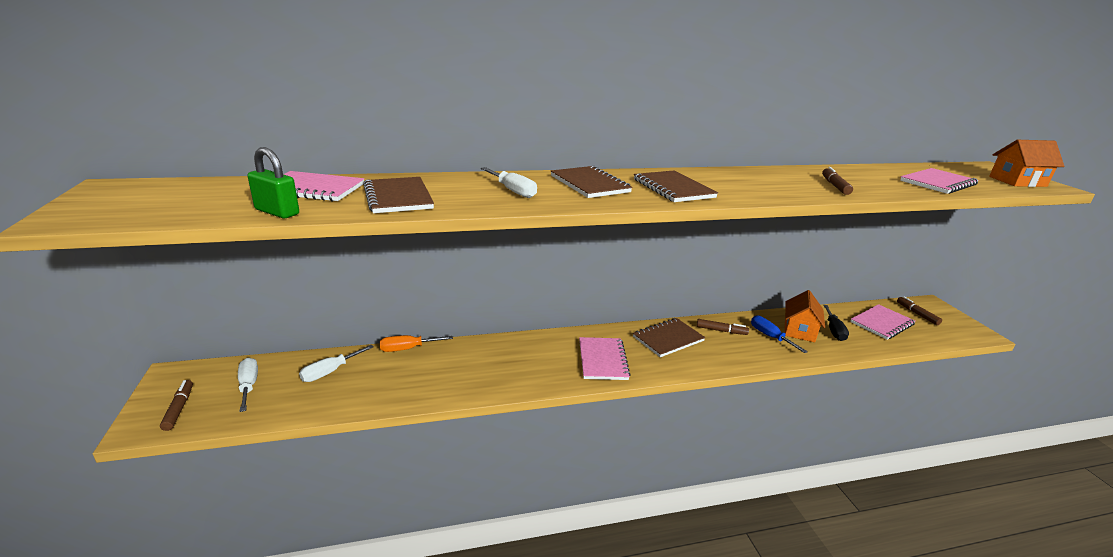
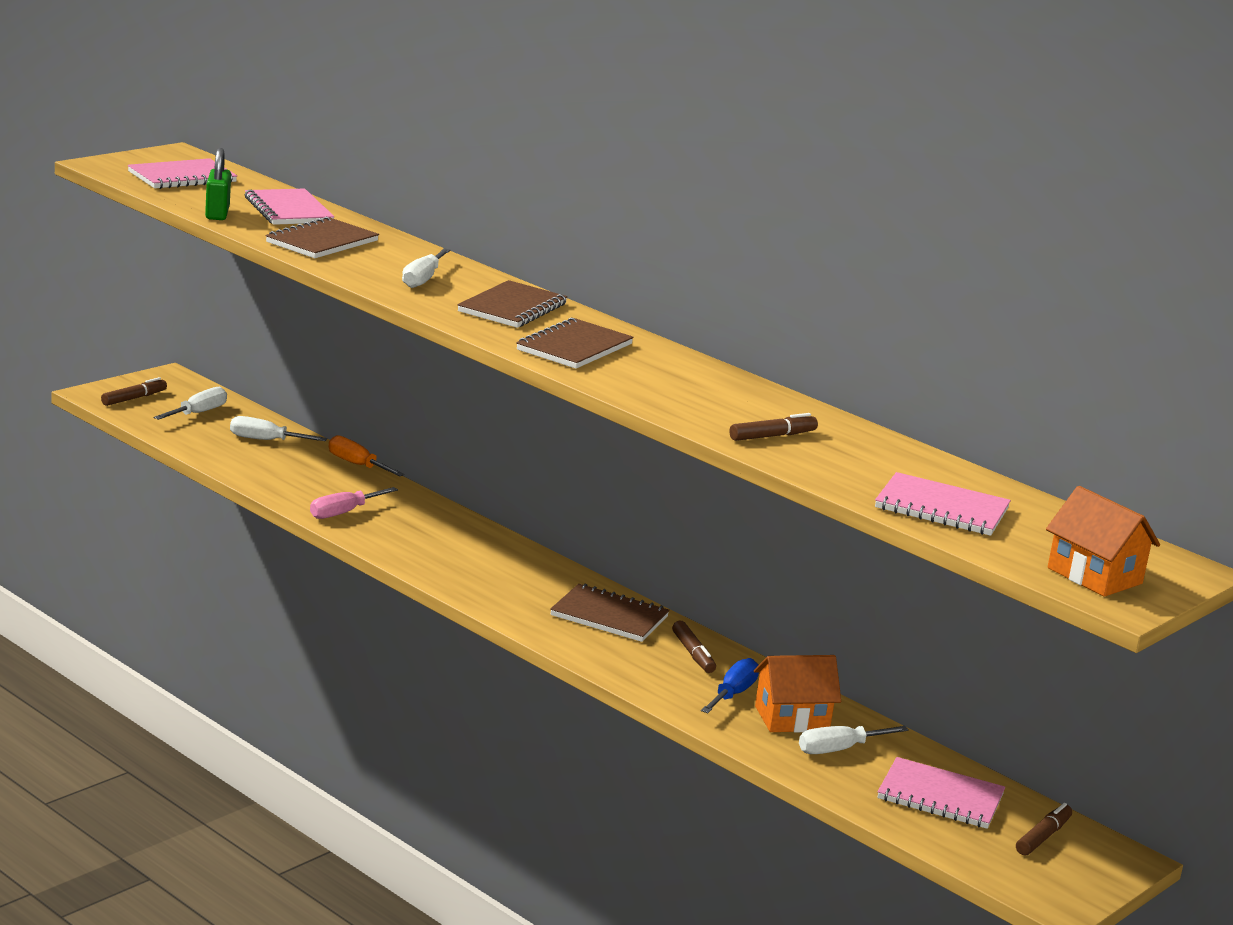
camera: 55 degrees right, 5 degrees down
pink notebook [579,337,631,380] -> pink notebook moved to [128,158,237,189]
black screwdriver [823,305,849,341] -> white screwdriver [799,726,909,754]
none -> pink screwdriver [310,487,398,519]

